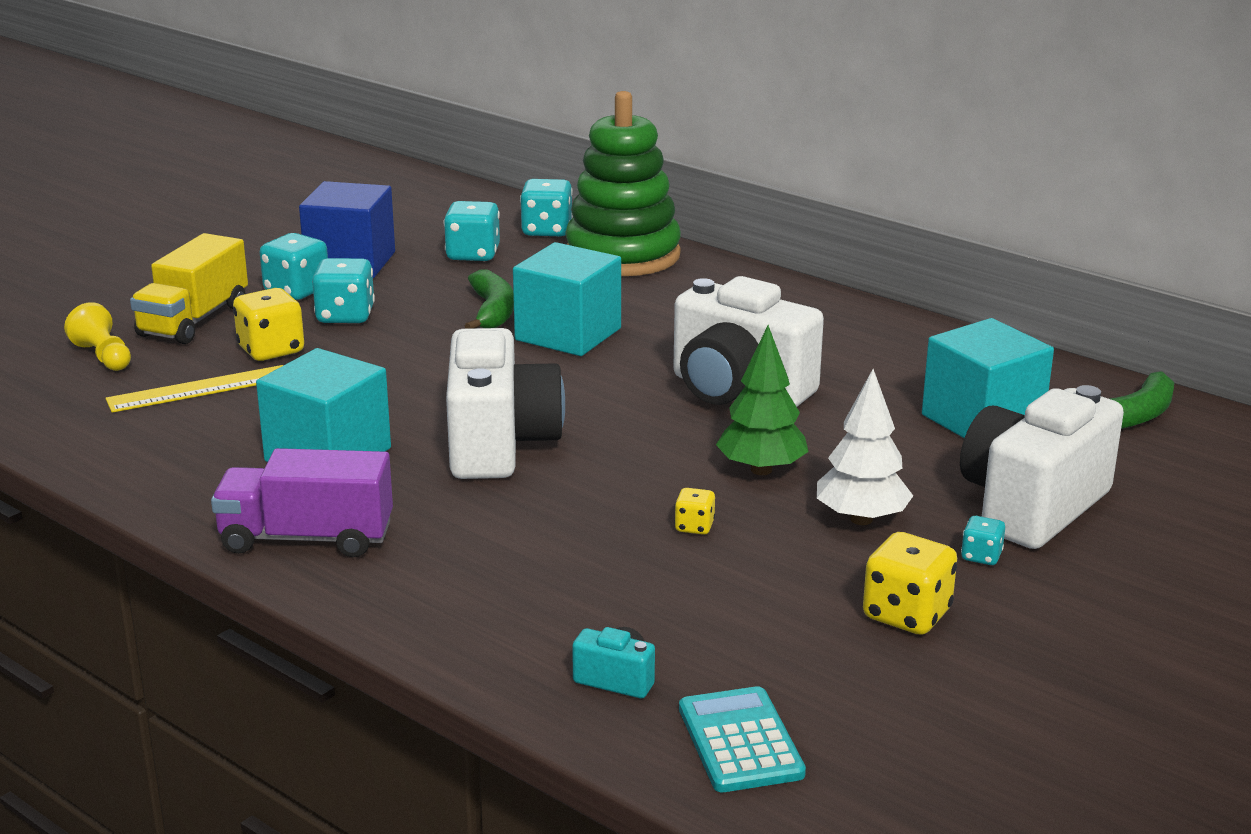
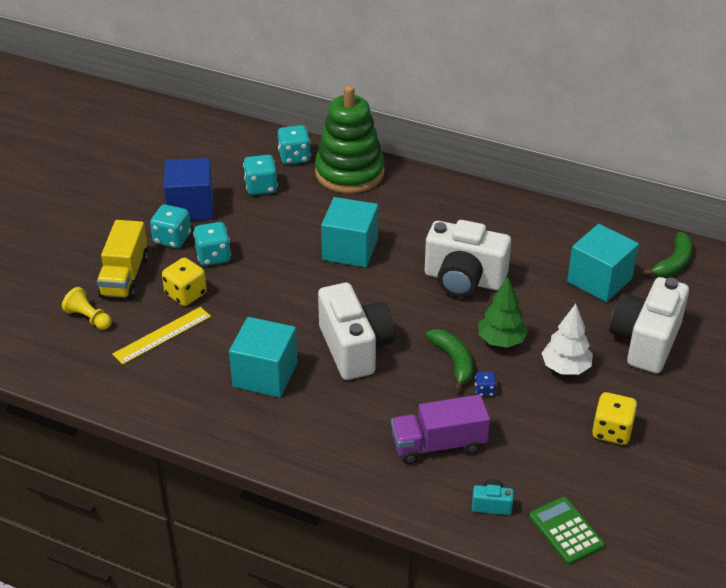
camera: 15 degrees left, 15 degrees up
purple truck [211,448,393,557] -> purple truck moved to [391,395,490,464]
green banana [465,269,514,329] -> green banana moved to [426,329,473,392]
yellow dice [674,488,715,535] -> blue dice [475,372,496,396]
turquoise calculator [679,686,806,792] -> green calculator [529,497,604,565]
turquoise dice [961,516,1005,565] -> none

